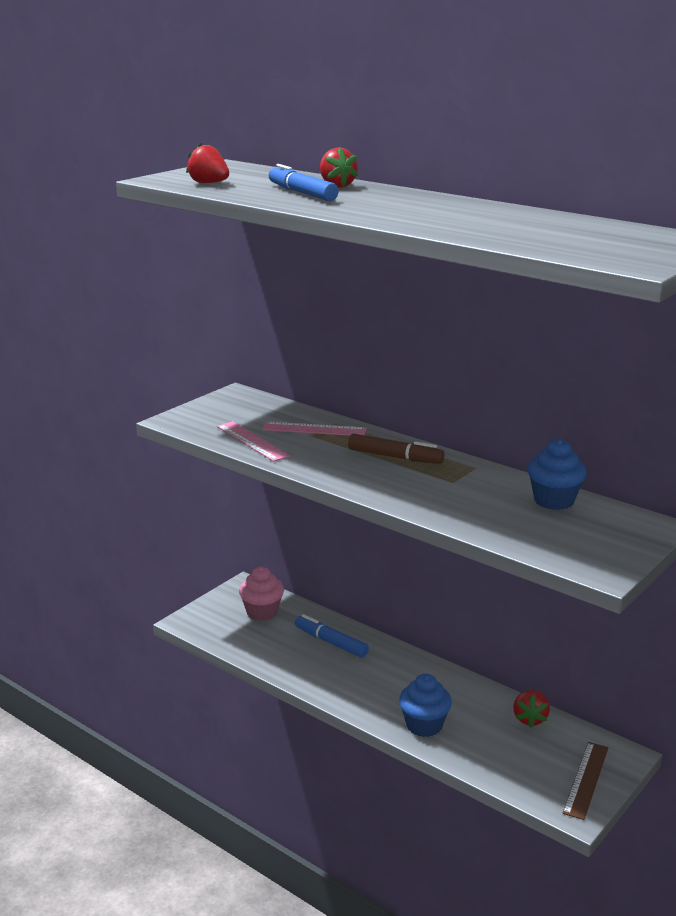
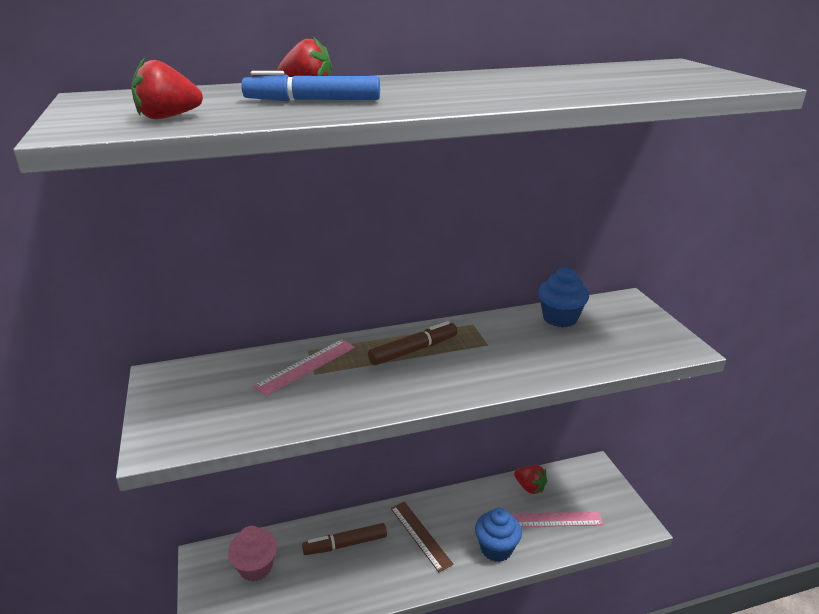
camera: 55 degrees left, 5 degrees up
pink ruler [217,421,290,462] -> pink ruler moved to [511,512,603,527]
blue marker [295,614,369,658] -> brown marker [302,523,387,555]
brown ruler [563,742,609,820] -> brown ruler moved to [391,502,454,572]

